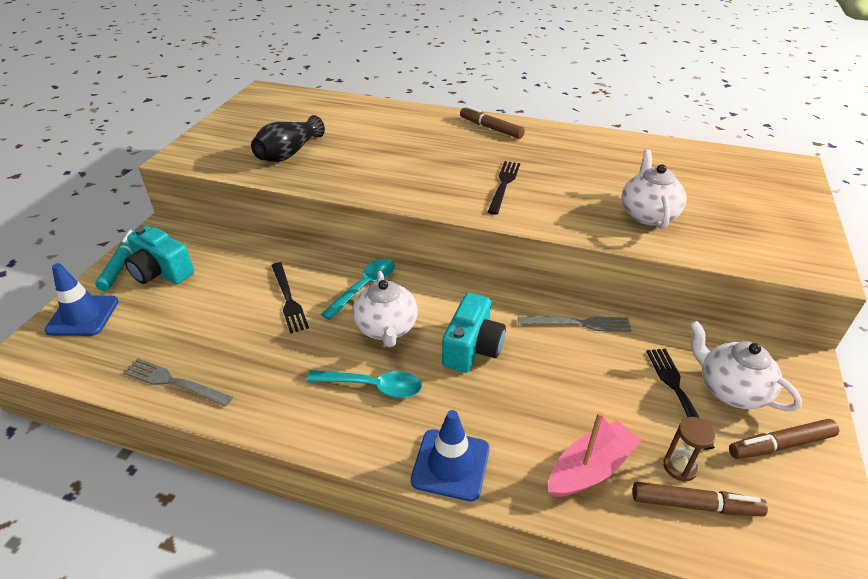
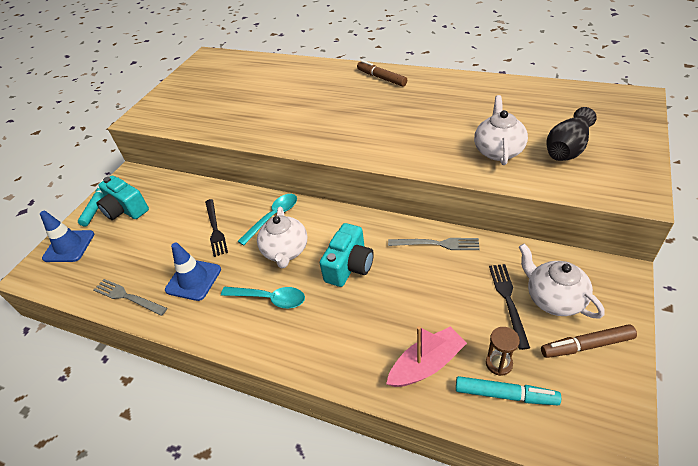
camera: 10 degrees right, 5 degrees up
black vase [251,115,325,162] -> black vase moved to [547,107,597,161]
blue traffic cone [411,410,489,501] -> blue traffic cone moved to [165,242,221,301]
black fork [488,161,520,215] -> none
brown marker [632,482,768,517] -> turquoise marker [456,376,561,405]

